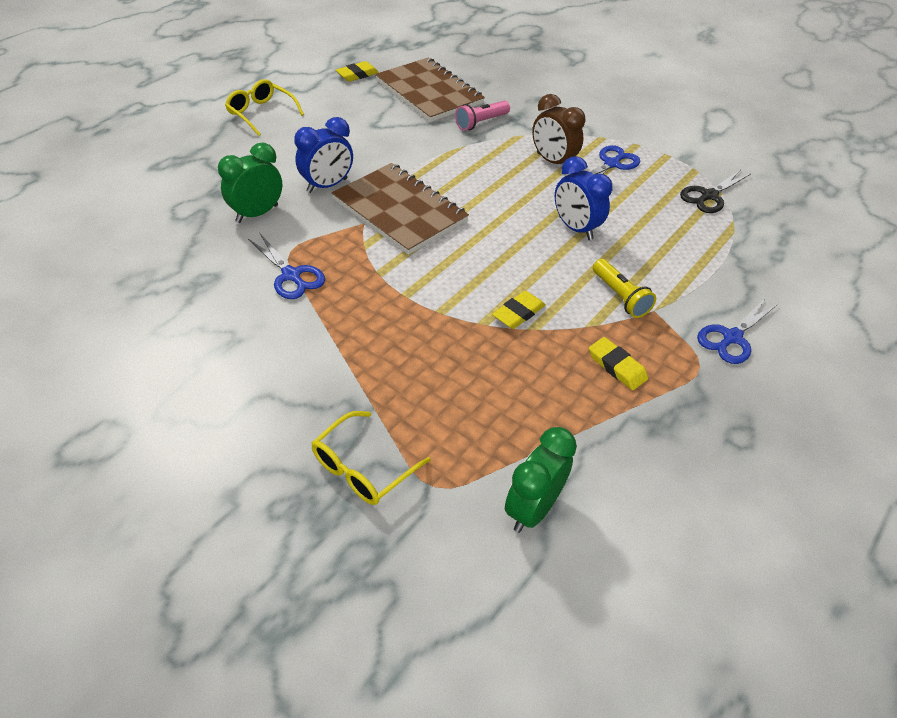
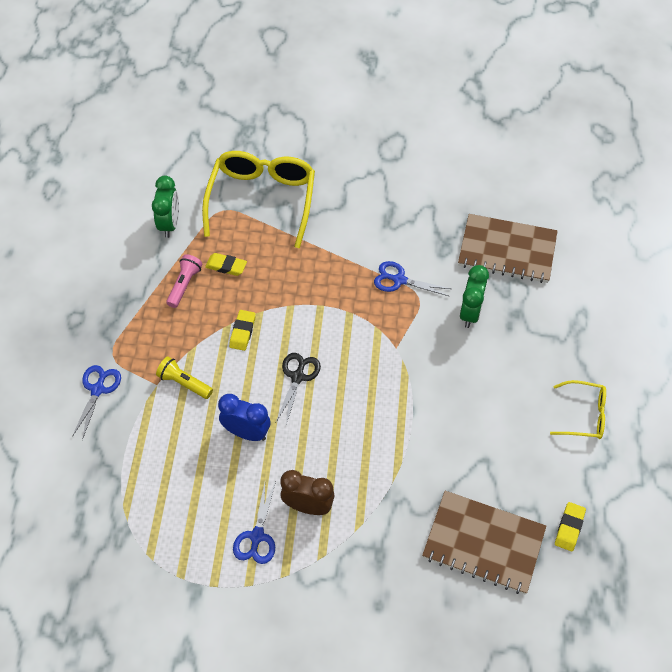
camera: 150 degrees right, 10 degrees up
blue clock [294,117,353,193] -> none
yellow glasses [312,411,431,505] -> yellow glasses [202,151,315,248], size x1.93
brown notebook [332,163,469,255] -> brown notebook moved to [458,214,558,283]
pink flashlight [455,101,510,131] -> pink flashlight moved to [166,254,203,308]
yellow eraser [589,337,648,390] -> yellow eraser moved to [205,253,247,276]
black scissors [680,170,751,213] -> black scissors moved to [276,353,321,424]

